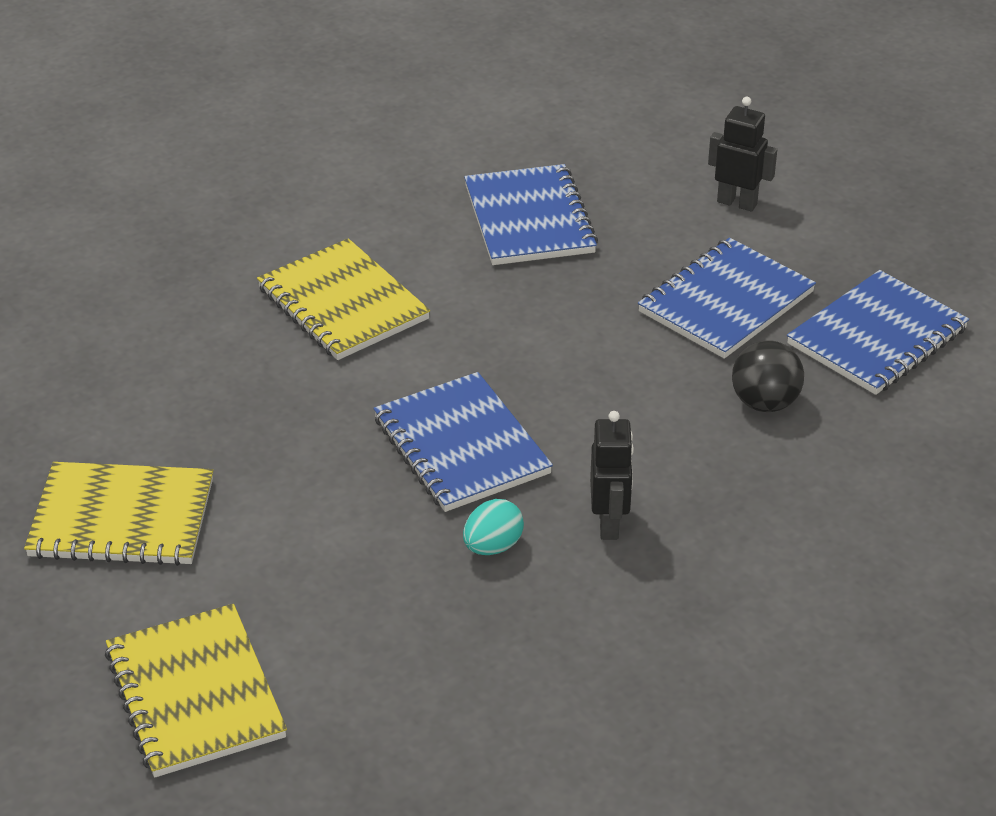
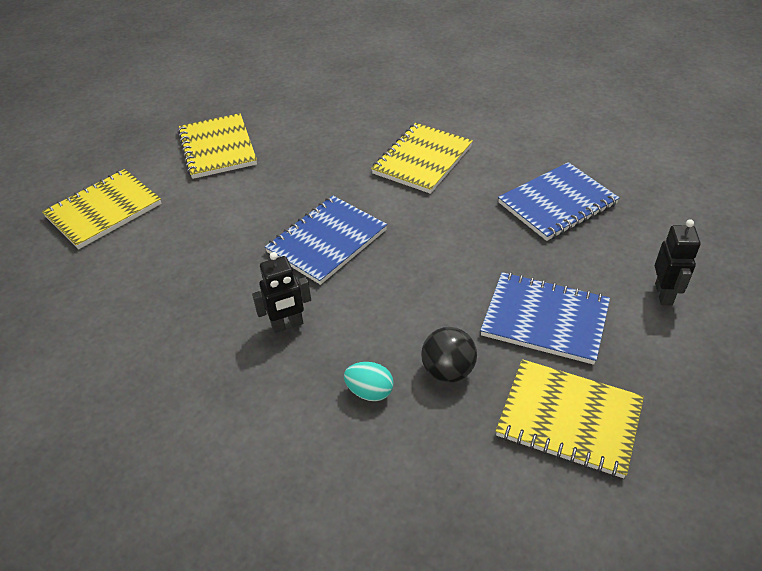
camera: 70 degrees right, 5 degrees up
turquoise egg [463,499,524,555] -> turquoise egg moved to [344,362,394,401]
blue notebook [787,270,969,395] -> yellow notebook [496,359,644,478]

